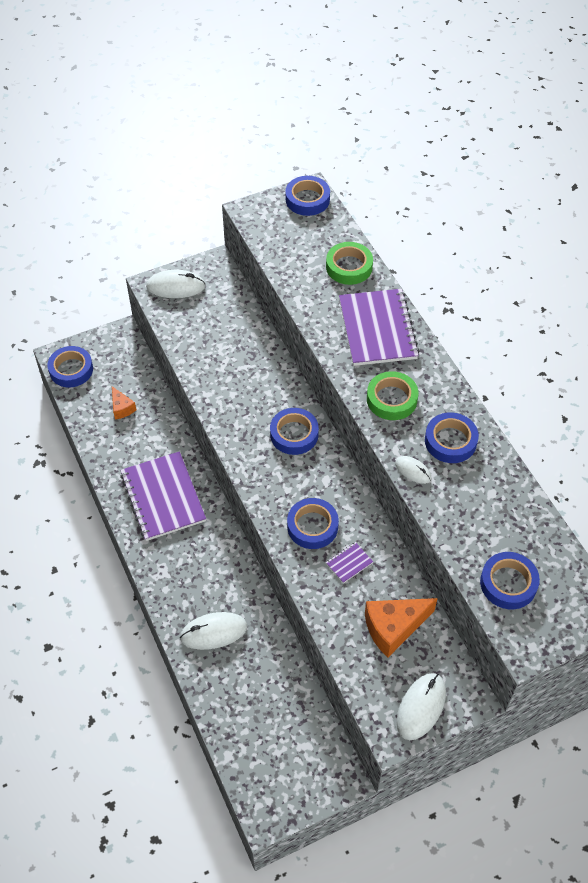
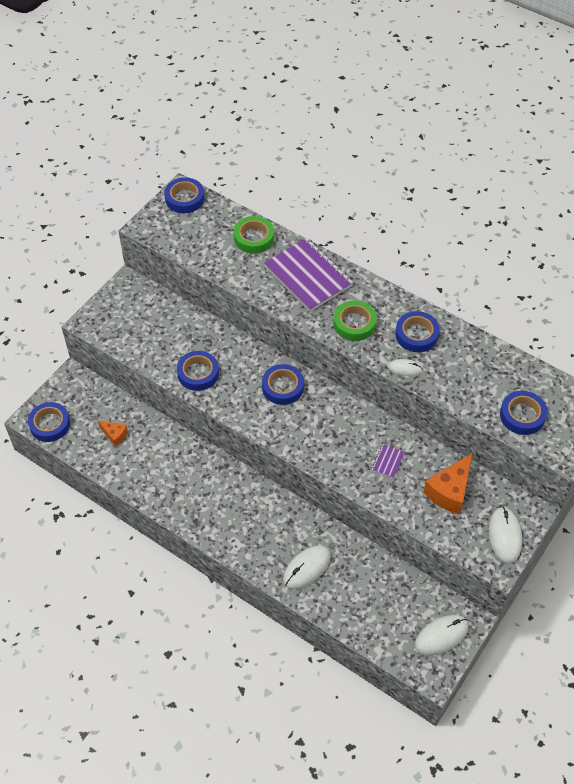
camera: 30 degrees left, 0 degrees up
purple notebook [120,451,206,541] -> none
white mouse [146,270,206,298] -> white mouse moved to [415,615,468,656]
blue tape [287,498,339,549] -> blue tape moved to [177,351,219,391]

